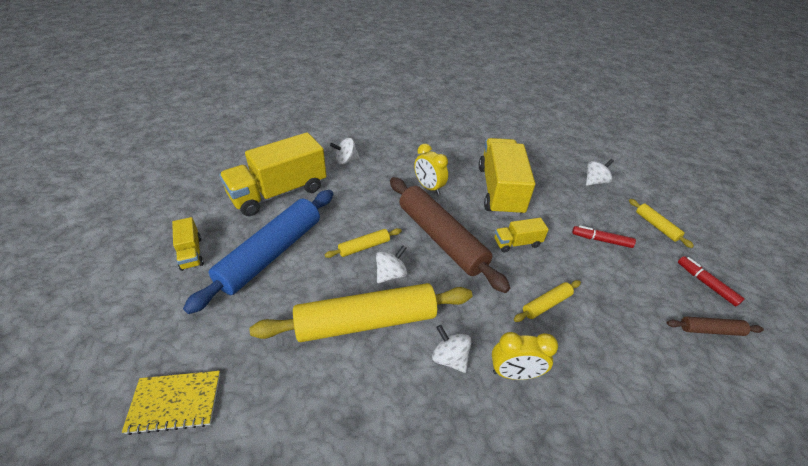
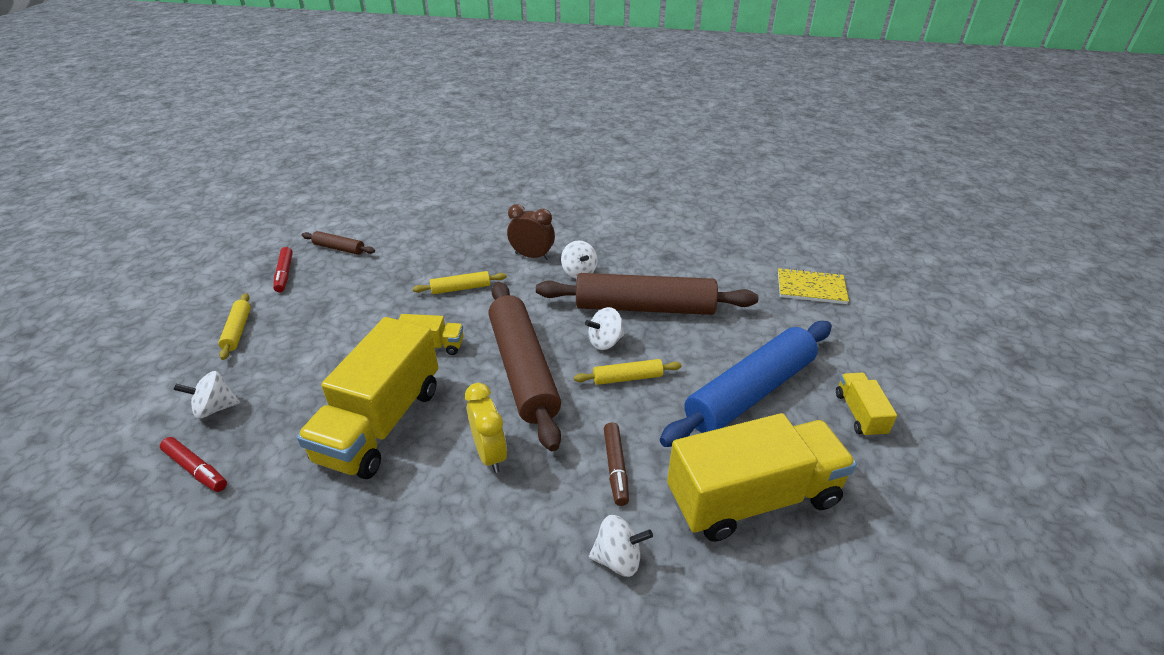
camera: 160 degrees left, 5 degrees down
yellow rolling pin [250,283,472,342] -> brown rolling pin [536,273,758,315]
yellow clock [492,332,558,380] -> brown clock [507,204,555,260]
red marker [572,226,636,248] -> red marker moved to [160,437,227,492]
none -> brown marker [604,422,629,506]

